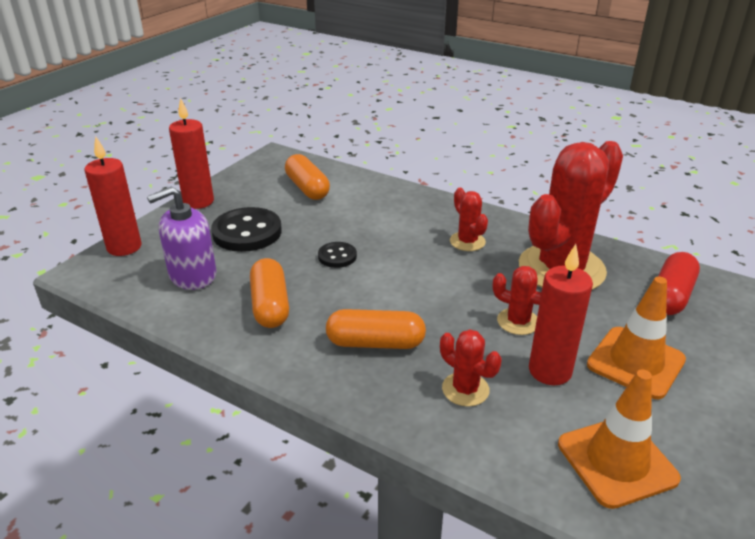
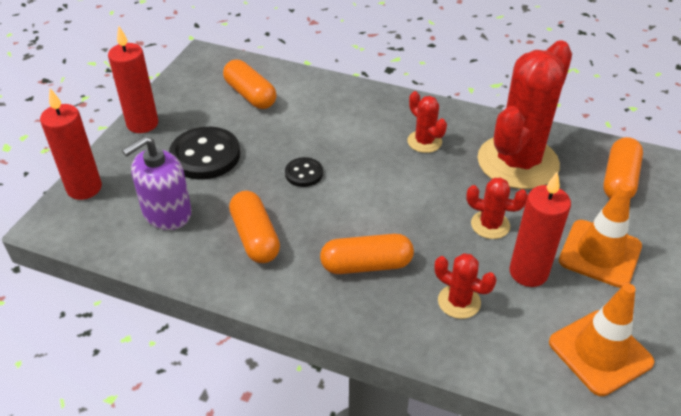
camera: 10 degrees left, 10 degrees up
red capsule [658,252,700,315] -> orange capsule [603,137,643,199]

